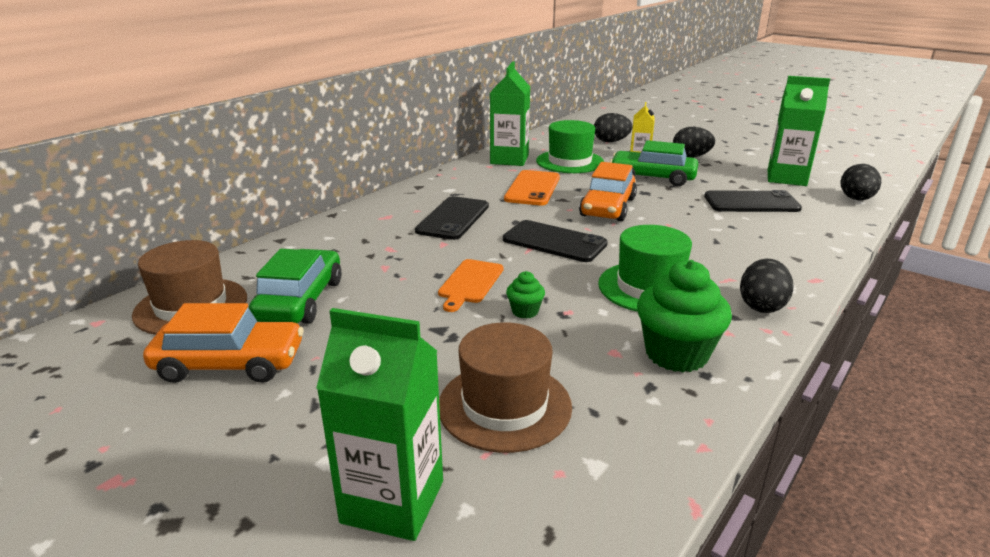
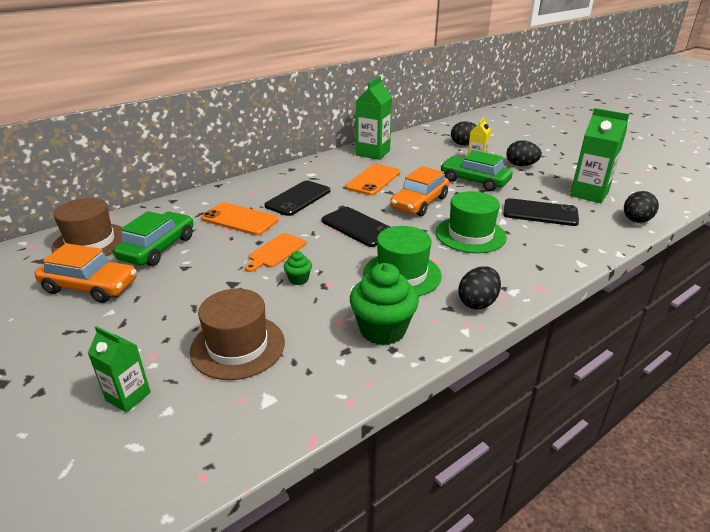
camera: 15 degrees right, 5 degrees up
green carton [316,308,443,541] -> green carton [88,326,151,413], size x0.59
green hat [536,120,604,173] -> green hat moved to [436,191,507,253]
none -> orange phone [201,202,279,236]

